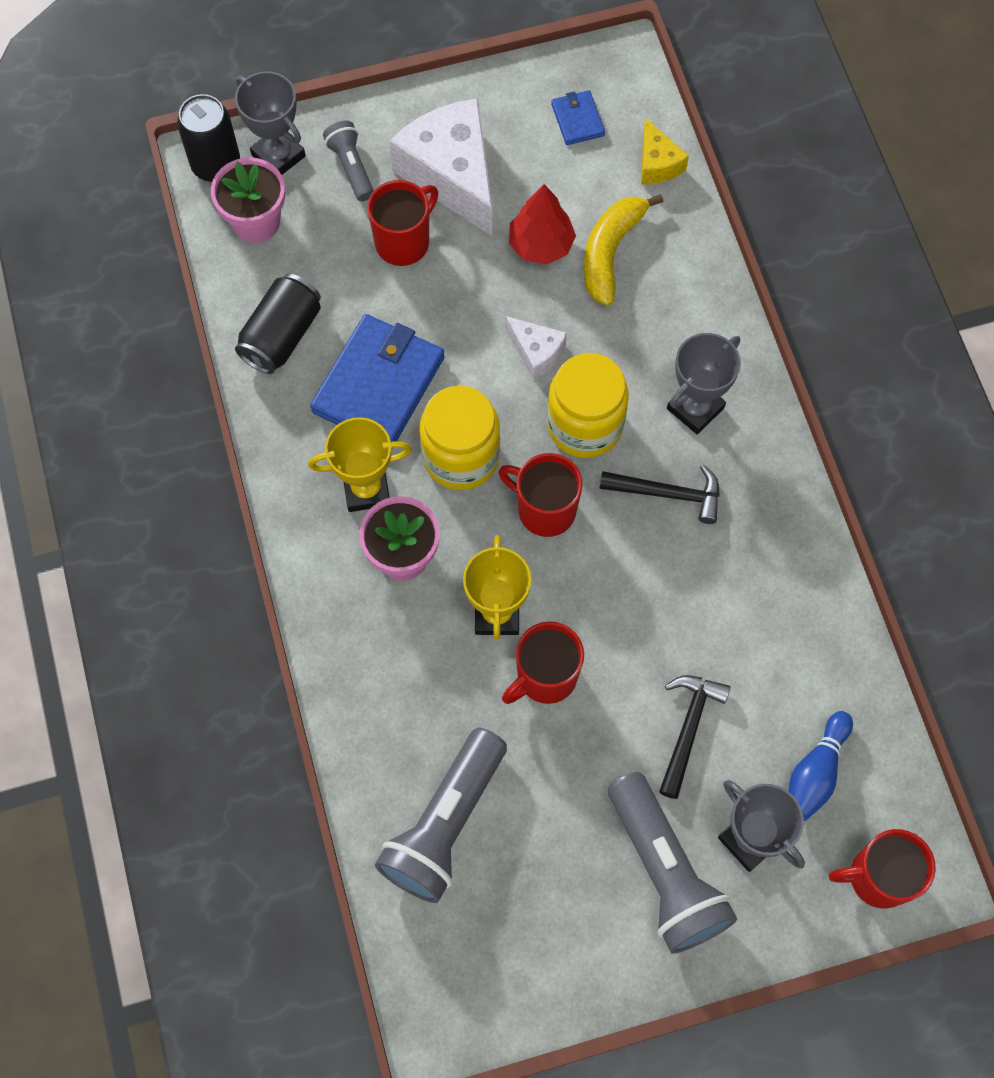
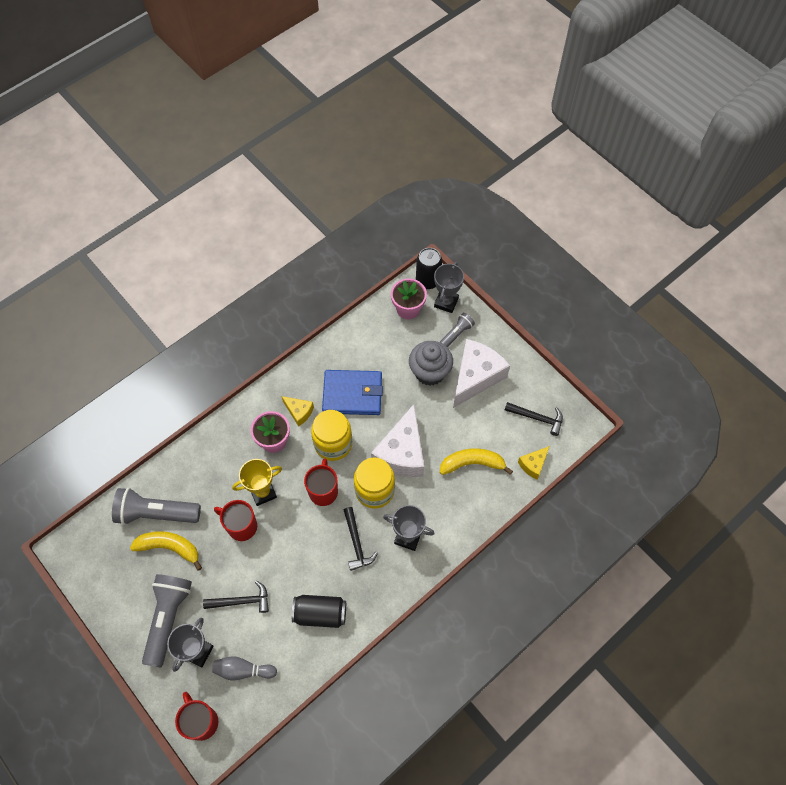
camera: 65 degrees right, 5 degrees down
black can [235,274,321,374] -> black can moved to [292,595,346,628]
yellow trophy [308,417,412,512] -> yellow cheese [282,396,314,427]
red mug [368,180,438,266] -> grey cupcake [409,341,453,386]
white cheese [505,316,567,380] -> white cheese [371,404,424,477], size x2.05
red tree [509,184,576,265] -> none
blue wallet [551,90,605,145] -> black hammer [505,402,563,436]
grey flashlight [608,772,737,954] -> grey flashlight turned 150 degrees clockwise [142,574,192,668]
blue bowling pin [789,711,853,821] -> grey bowling pin [212,656,277,680]
none -> yellow banana [130,531,202,571]

